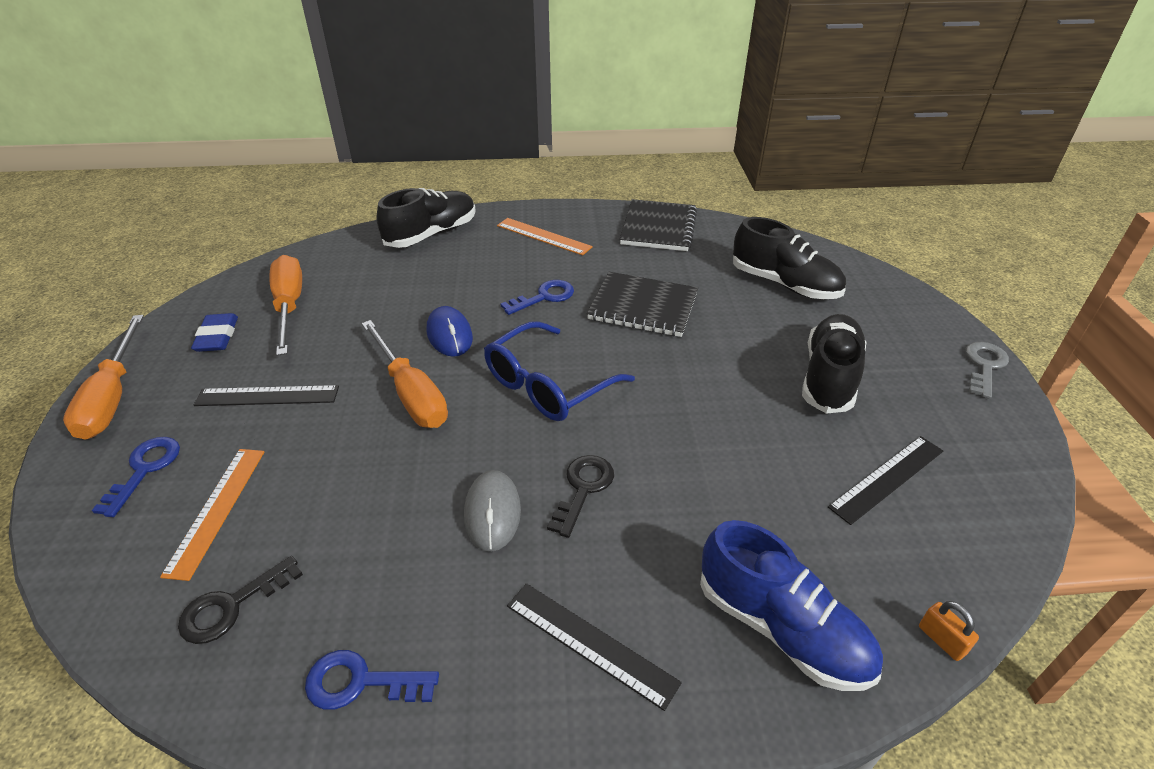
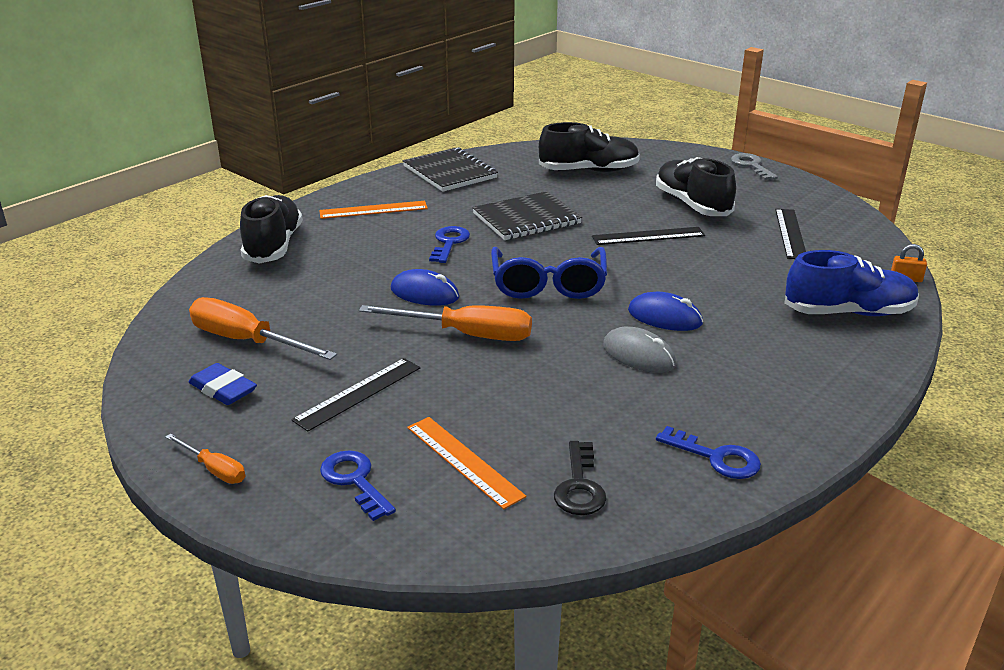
camera: 45 degrees left, 10 degrees down
orange screwdriver [63,315,144,439] -> orange screwdriver [165,434,246,484], size x0.52
blue key [305,650,439,710] -> blue key turned 105 degrees counterclockwise [656,426,761,479]
black ruler [507,583,682,711] -> black ruler moved to [592,227,705,245]
black key [547,455,614,538] -> blue mouse [628,292,703,331]

